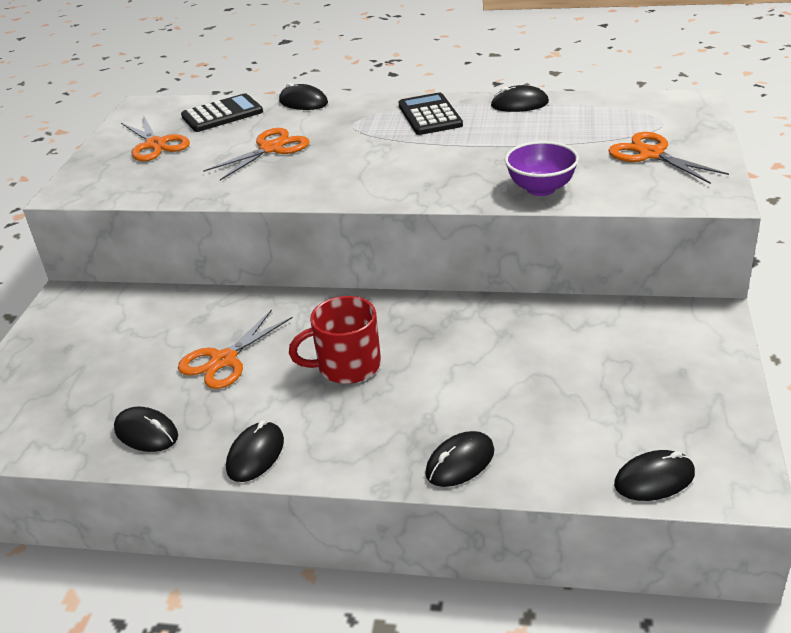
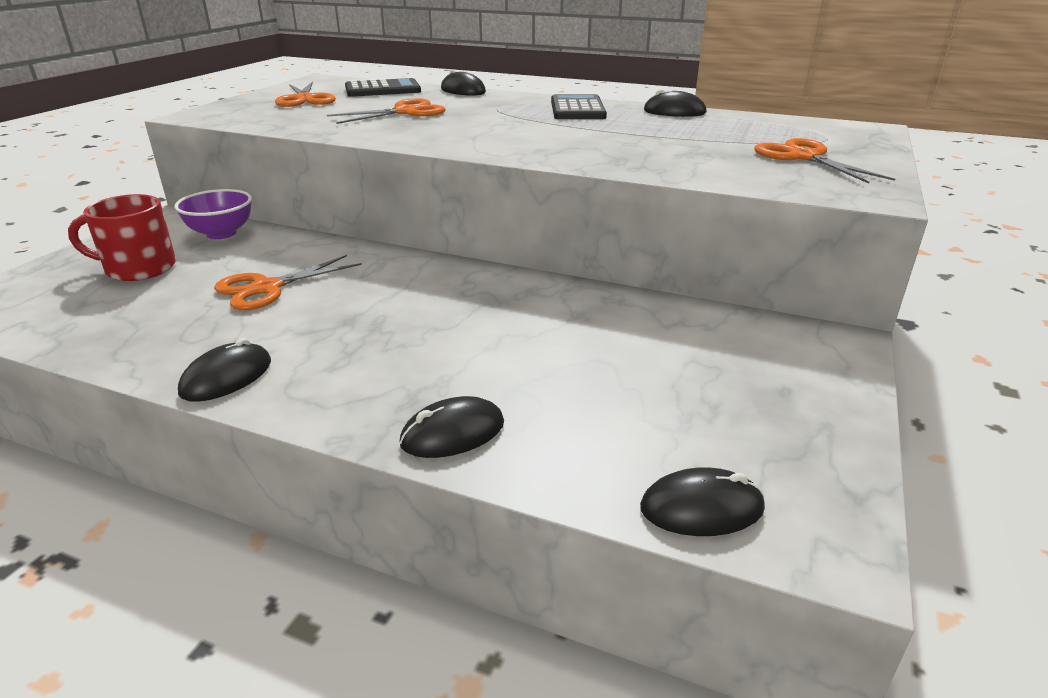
camera: 10 degrees right, 5 degrees down
black mouse [114,407,178,452] -> none
red mug [289,296,381,384] -> red mug moved to [68,194,176,281]
purple bowl [505,141,579,196] -> purple bowl moved to [175,189,252,239]

